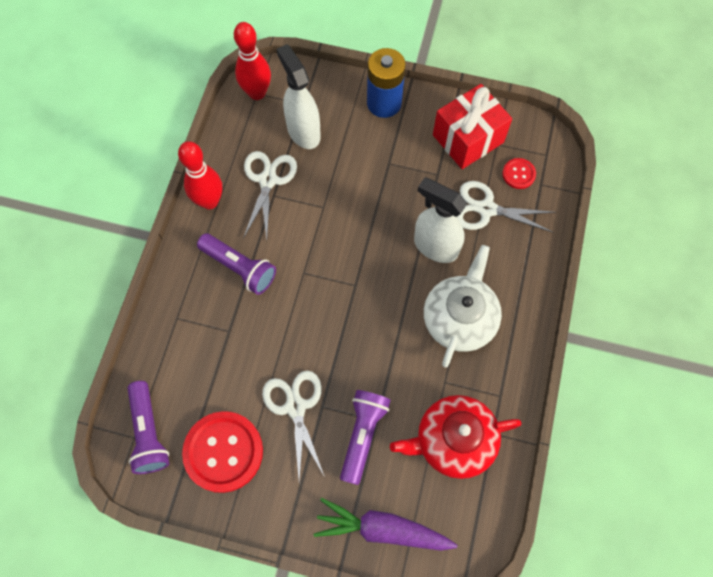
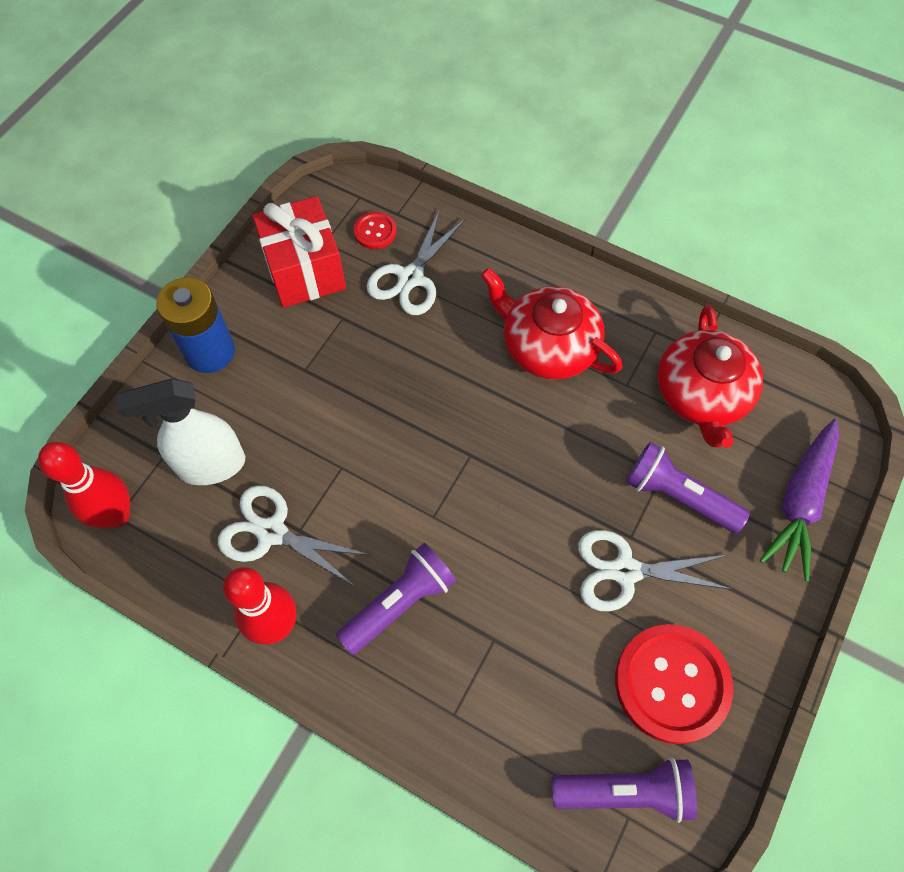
camera: 75 degrees left, 5 degrees down
white spray bottle [414,177,467,263] -> none
white teapot [424,245,502,368] -> red teapot [481,268,622,379]

